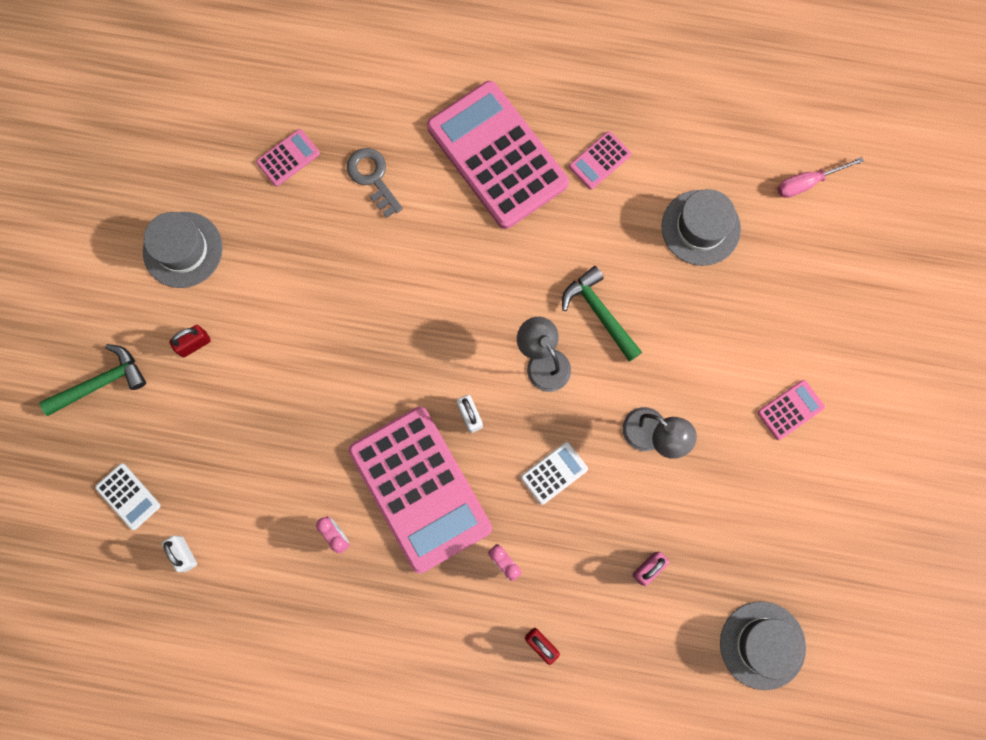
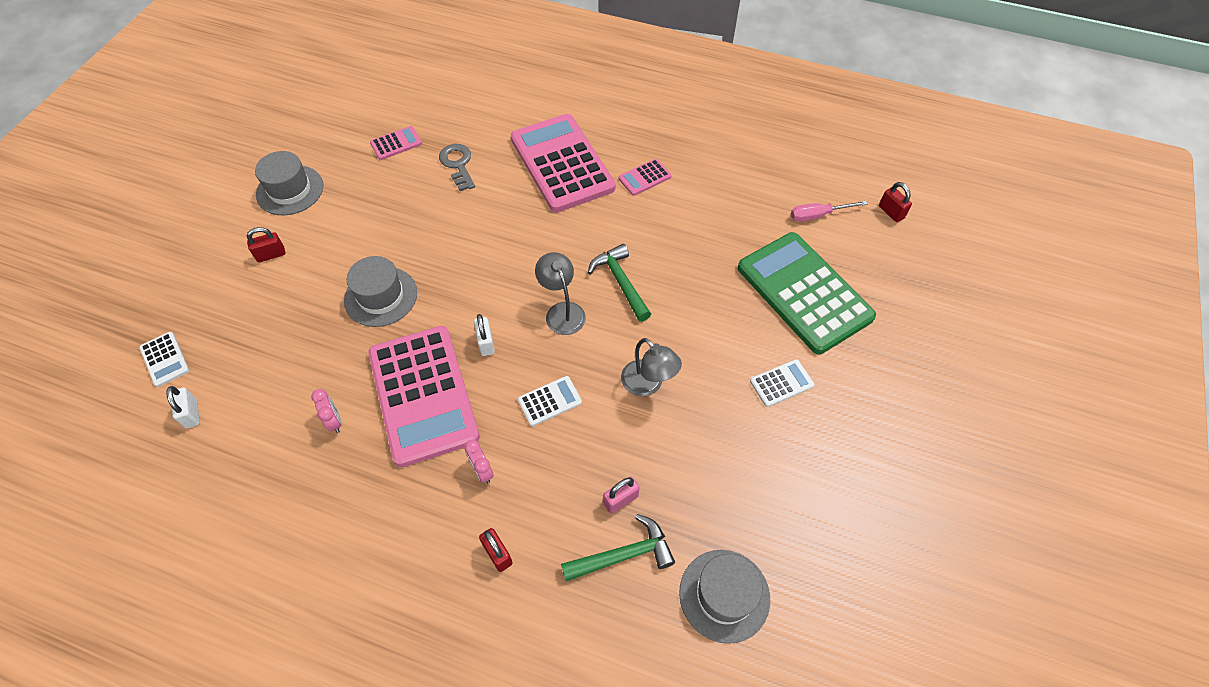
camera: 10 degrees right, 20 degrees down
green hammer [39,344,146,416] -> green hammer moved to [561,514,675,581]
grey hat [661,189,741,266] -> grey hat moved to [344,256,417,327]
pink calculator [758,380,825,440] -> white calculator [750,359,814,407]
none -> green calculator [738,232,876,354]
none -> red padlock [879,182,912,222]

